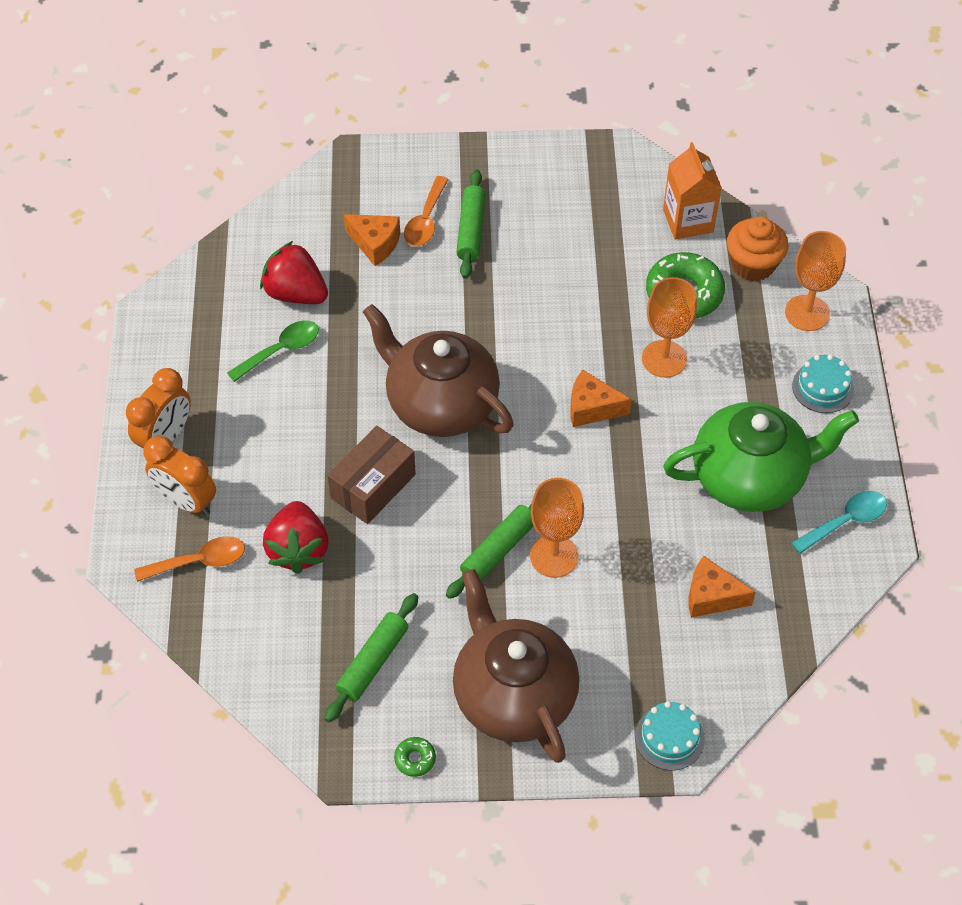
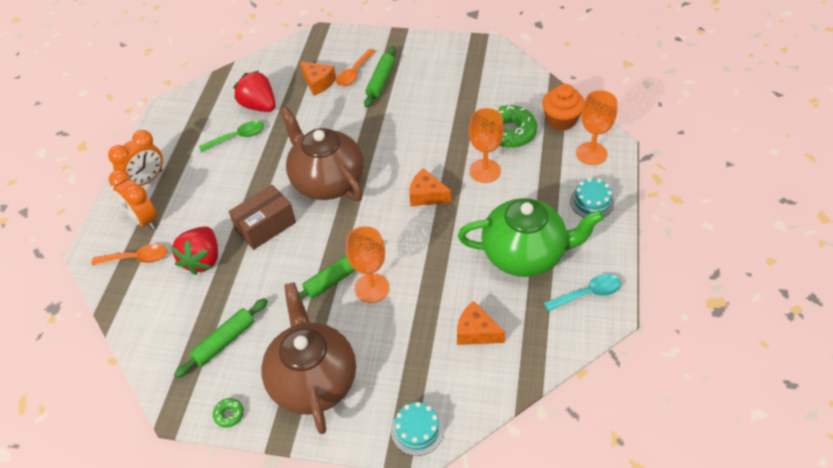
camera: 15 degrees right, 5 degrees down
orange carton [663,142,722,239] -> none

